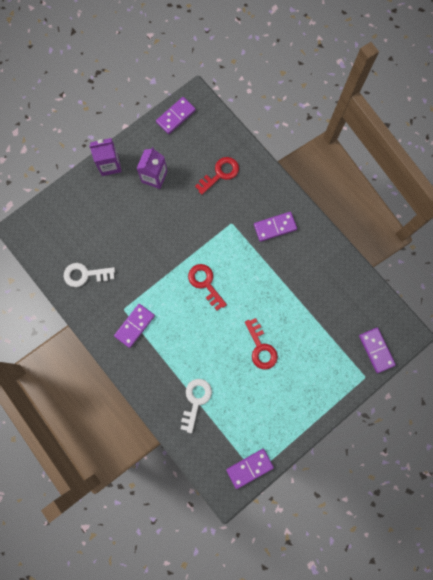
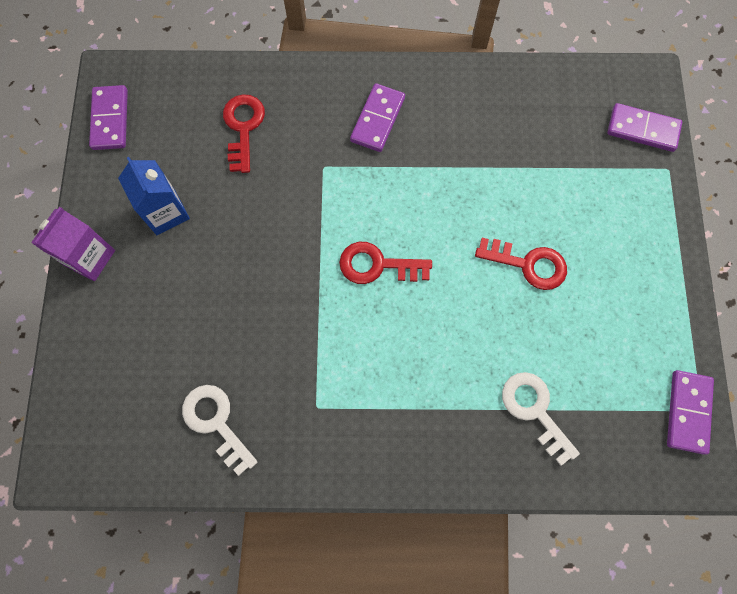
camera: 50 degrees left, 5 degrees down
white key [64,263,115,287] -> white key turned 105 degrees clockwise [182,385,258,476]
purple domino [114,304,155,348] -> none
purple carton [136,147,167,189] -> blue carton [118,157,190,235]

